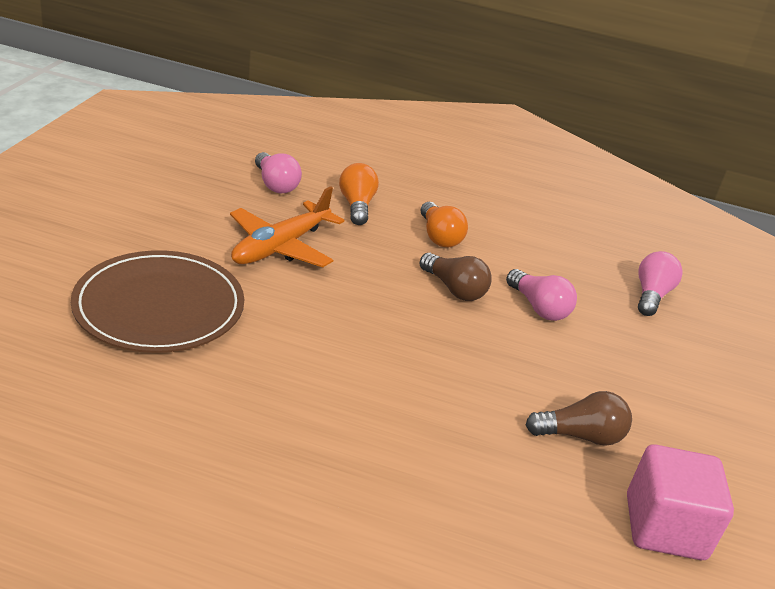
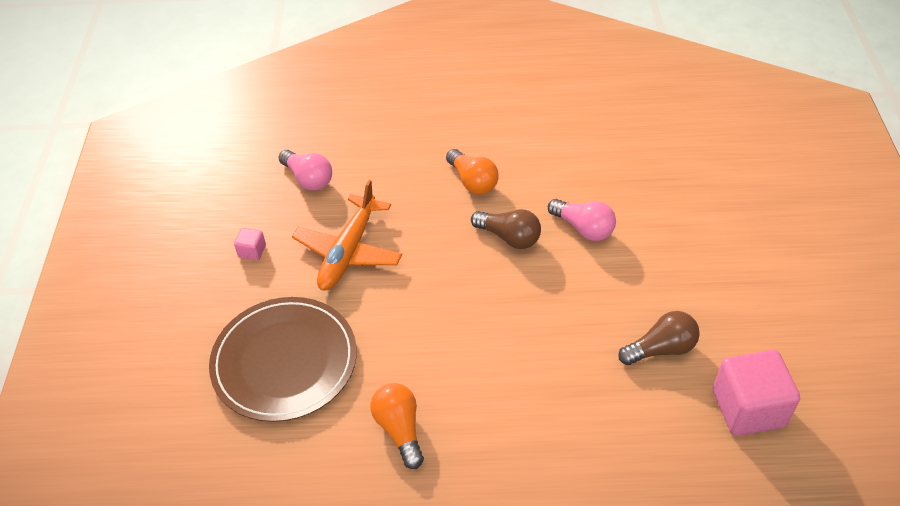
camera: 10 degrees left, 15 degrees up
orange light bulb [339,163,379,225] -> orange light bulb moved to [370,383,424,469]
pink light bulb [638,251,683,316] -> none
none -> pink cube [234,228,266,261]

